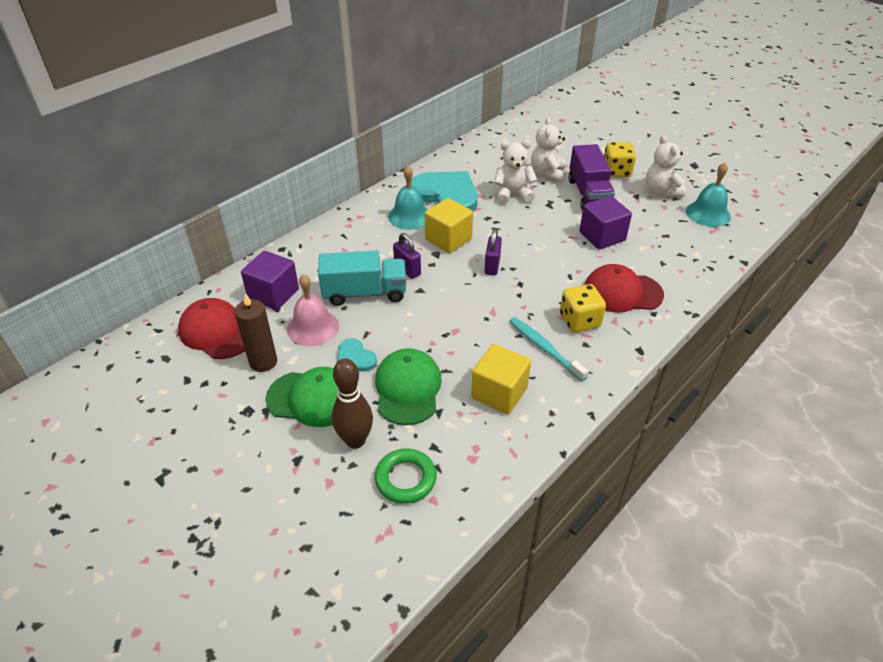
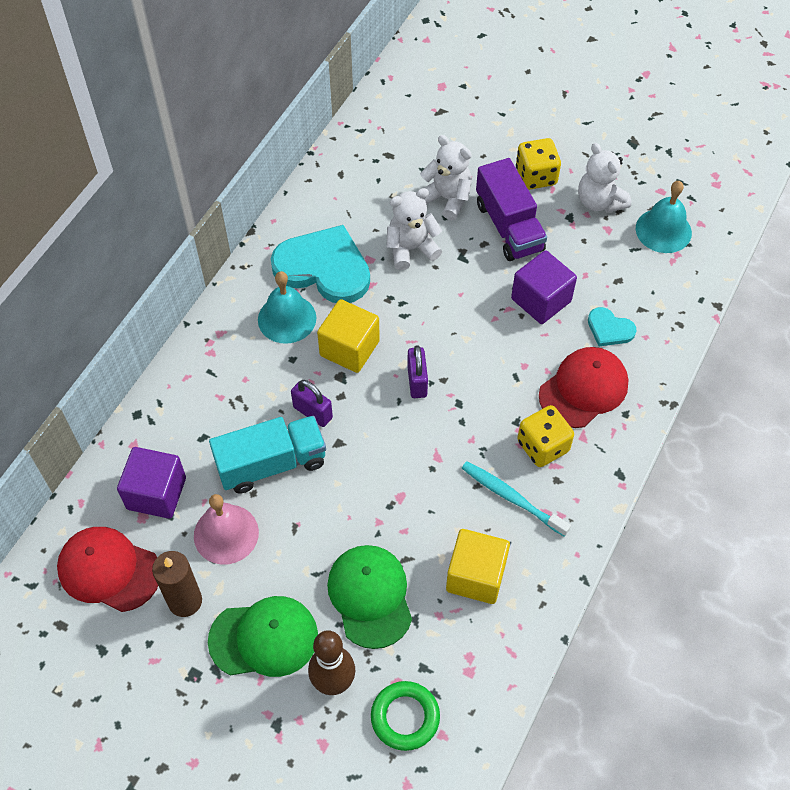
camera: 15 degrees left, 15 degrees up
turquoise heart [337,338,377,371] -> turquoise heart moved to [588,307,637,346]
white teddy bear [531,117,566,182] -> white teddy bear turned 135 degrees clockwise [420,135,472,221]
red cap [584,264,664,313] -> red cap turned 150 degrees clockwise [539,347,629,428]

